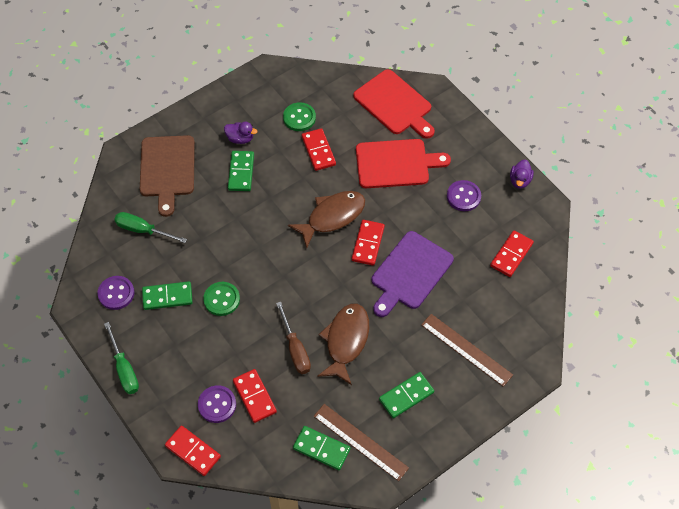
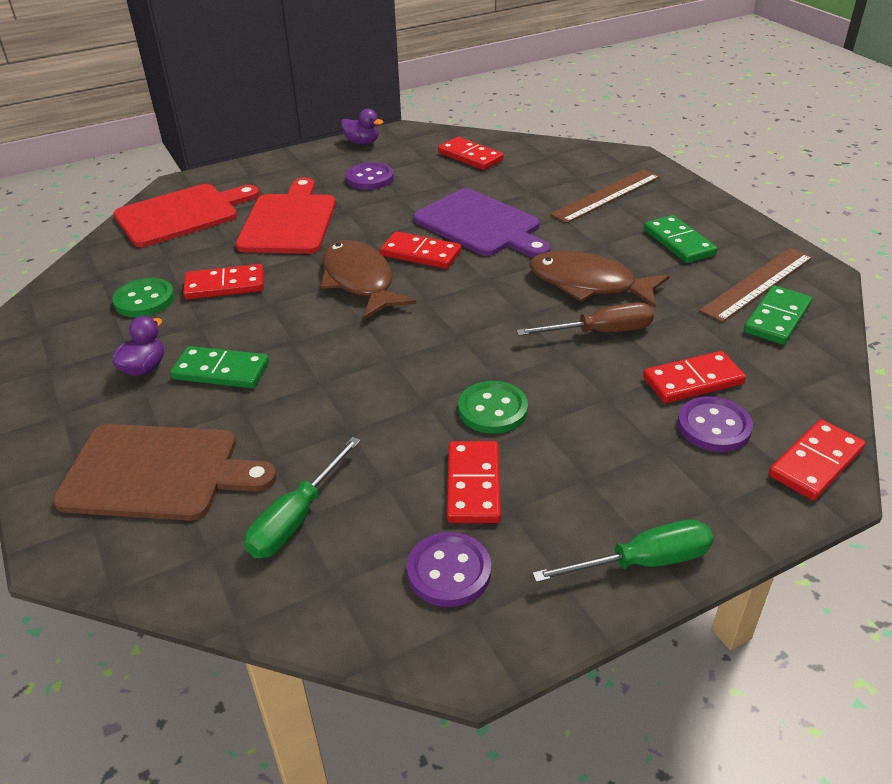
camera: 80 degrees left, 20 degrees down
green domino [142,281,193,310] -> red domino [447,441,501,523]

